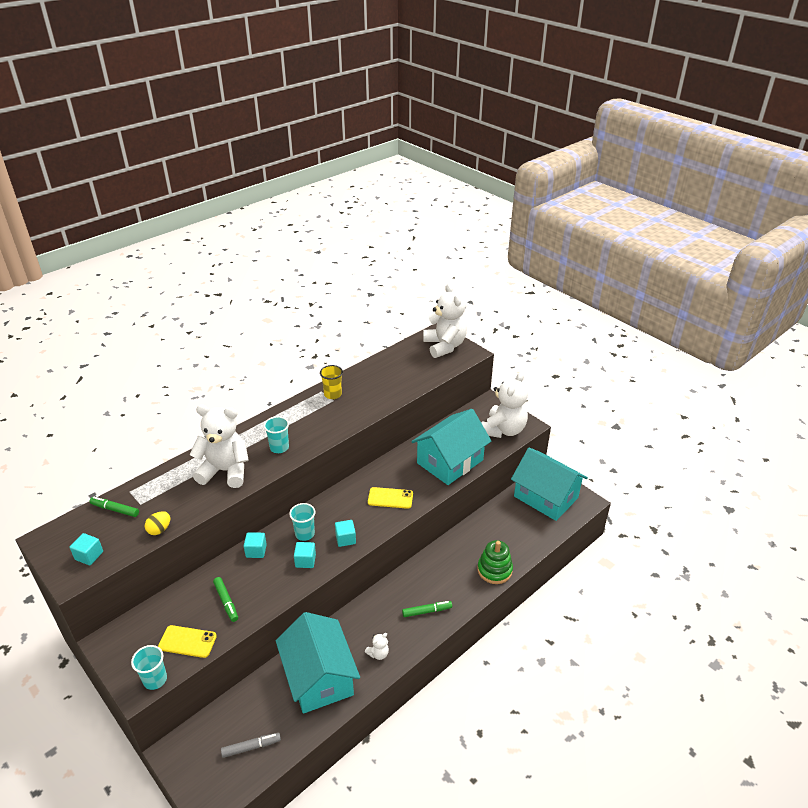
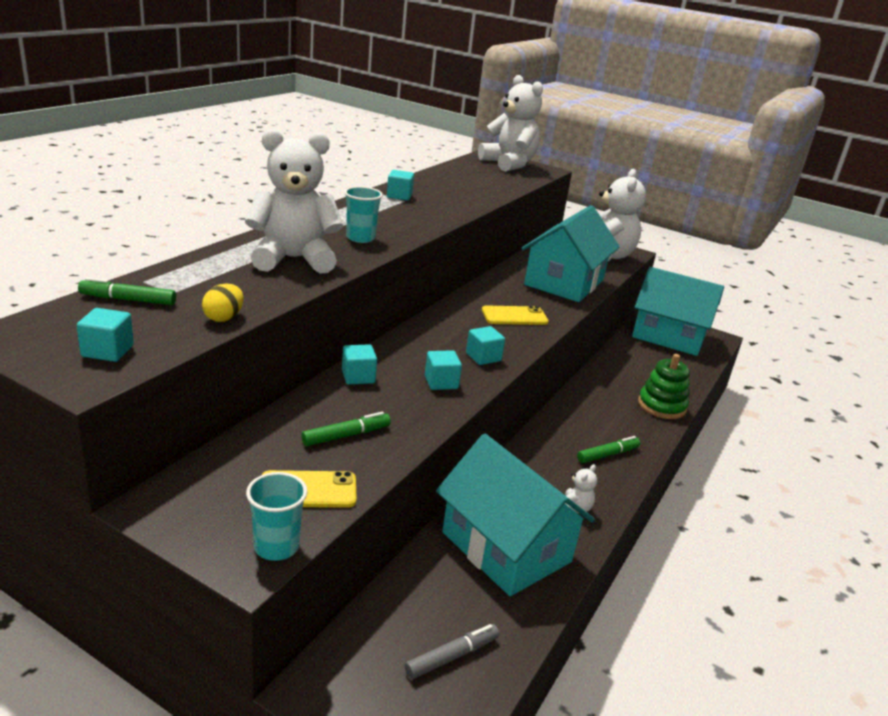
camera: 20 degrees left, 10 degrees down
green marker [213,577,238,622] -> green marker turned 75 degrees counterclockwise [302,412,391,446]
turquoise cup [289,503,315,541] -> none
yellow cup [320,365,343,399] -> turquoise cube [387,170,414,201]

